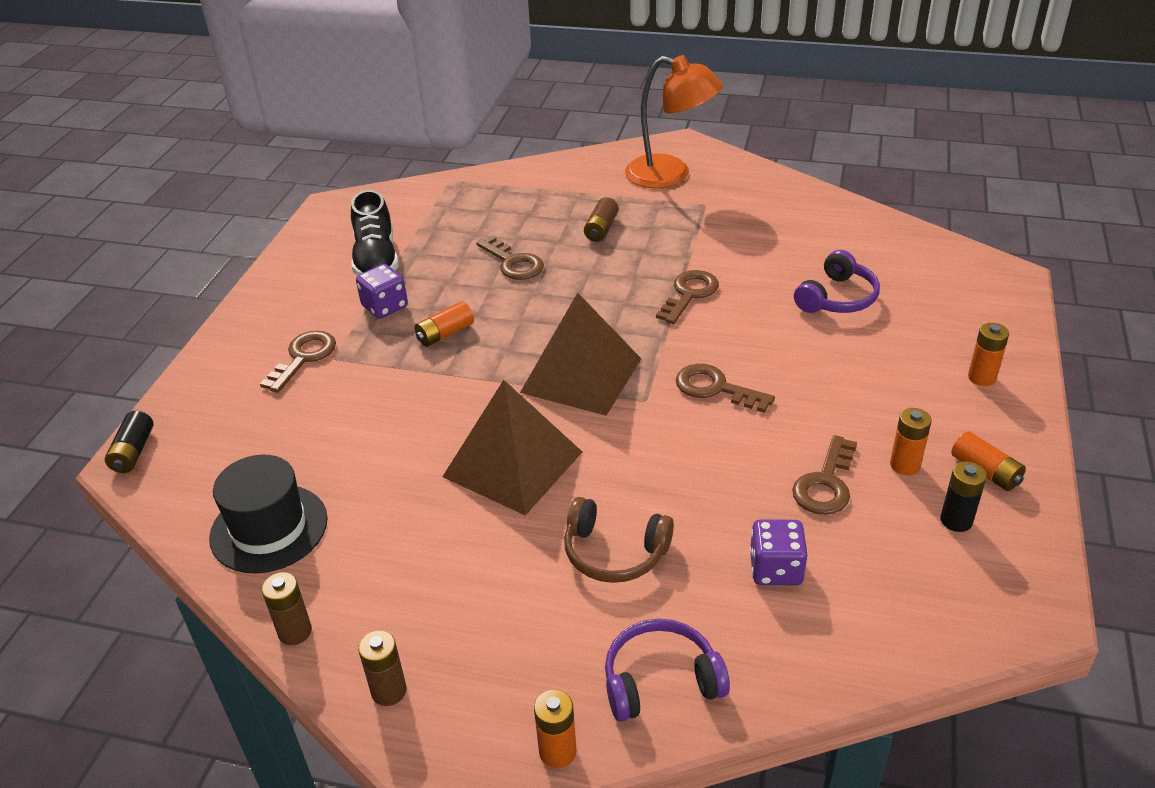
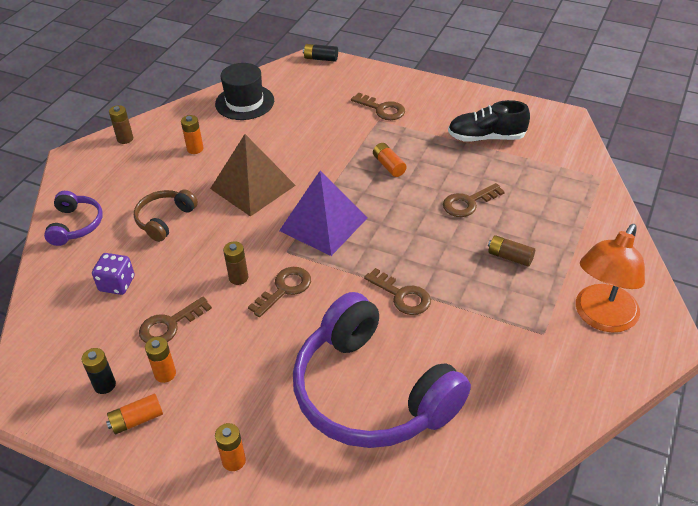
camera: 100 degrees right, 5 degrees up
brown battery [262,572,312,645] -> brown battery moved to [223,241,248,285]
purple dice [356,264,408,319] -> none
brown pyramid [520,293,641,416] -> purple pyramid [279,171,368,256]
orange battery [534,690,576,768] -> orange battery moved to [181,115,204,154]
brown key [792,435,857,515] -> brown key turned 75 degrees counterclockwise [139,297,212,343]
purple headphones [794,250,880,313] -> purple headphones [293,292,471,448], size x2.19

